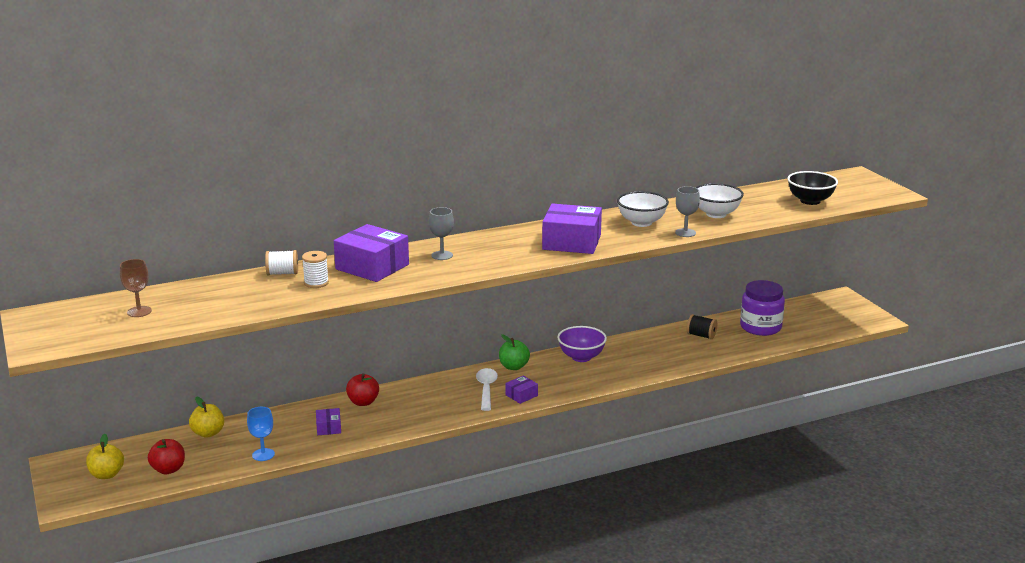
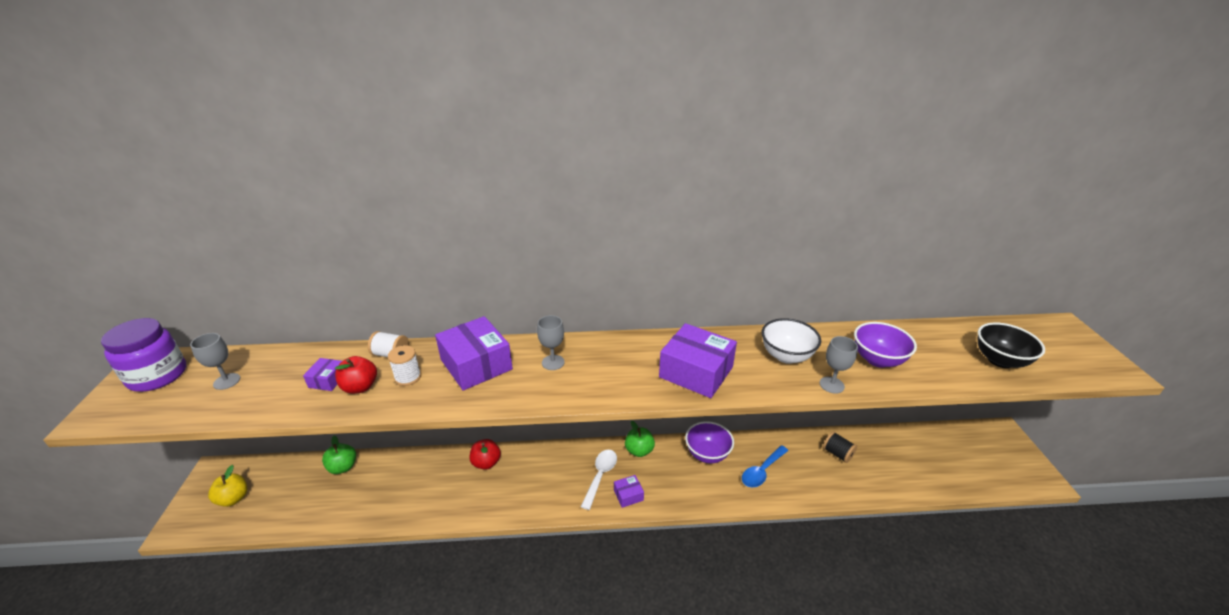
camera: 20 degrees right, 10 degrees up
brown goblet [120,259,152,317] -> grey goblet [190,333,240,390]
red apple [148,439,185,474] -> red apple moved to [335,356,377,394]
yellow apple [189,396,224,438] -> green apple [322,436,356,474]
blue goblet [247,407,275,461] -> none
purple box [316,408,341,435] -> purple box moved to [303,358,342,391]
white bowl [695,183,744,218] -> purple bowl [854,322,917,368]
purple jar [740,280,785,336] -> purple jar moved to [101,318,186,392]
none -> blue spoon [742,445,789,488]

